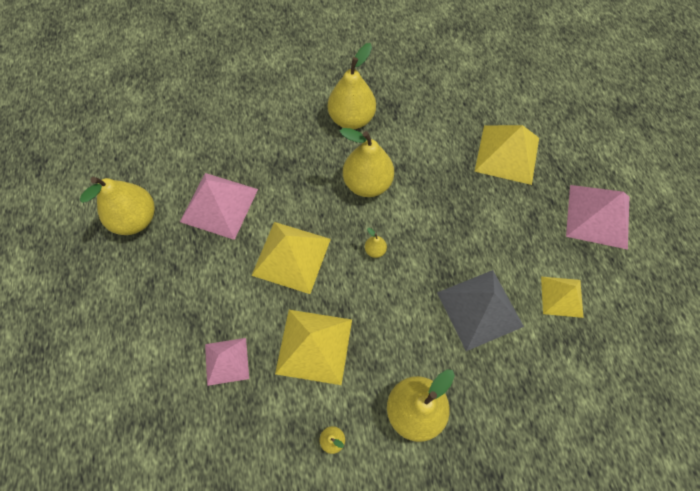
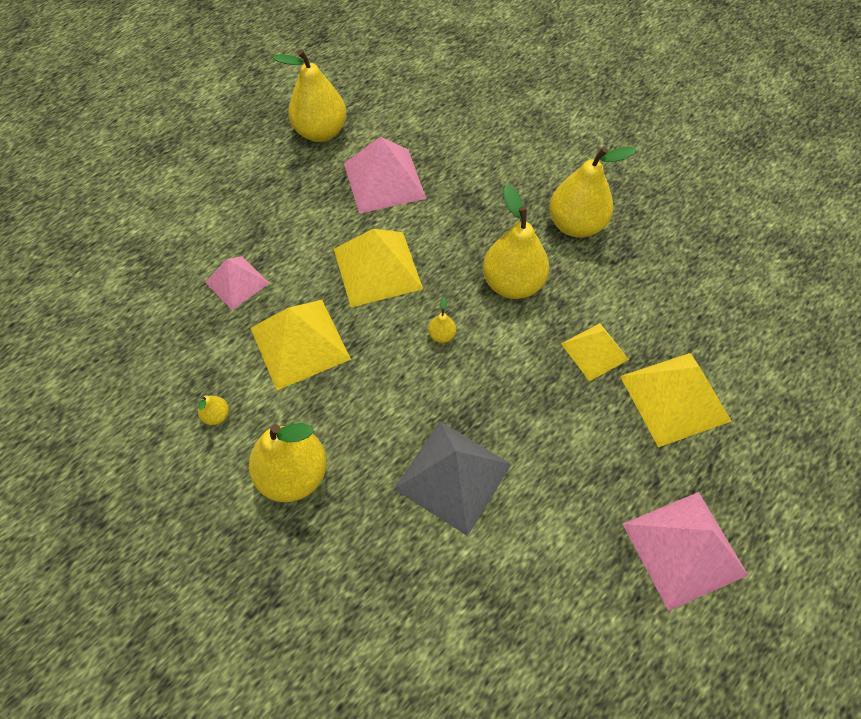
camera: 55 degrees right, 5 degrees down
yellow pyramid [541,277,584,318] -> yellow pyramid moved to [561,323,629,381]

